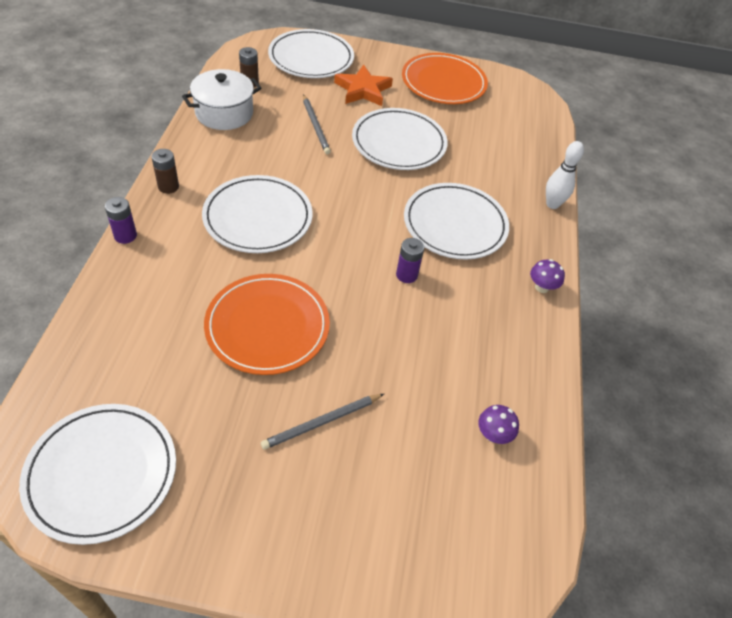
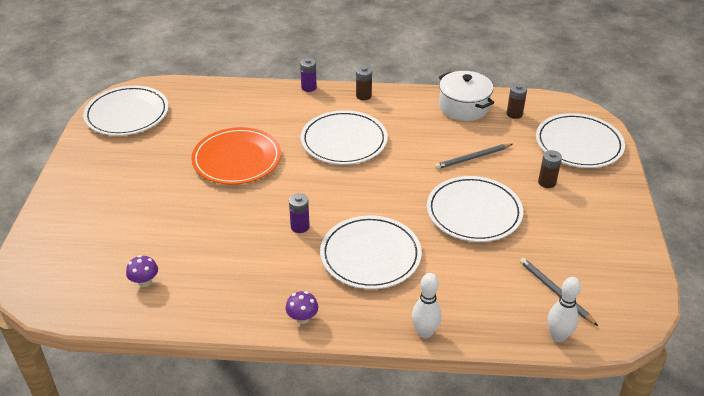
camera: 90 degrees right, 10 degrees down
grey pencil [261,394,384,450] -> grey pencil moved to [520,258,598,326]
orange star [334,65,393,106] -> brown battery [538,150,562,188]
orange plate [402,53,488,104] -> none
none -> white bowling pin [548,277,581,342]

